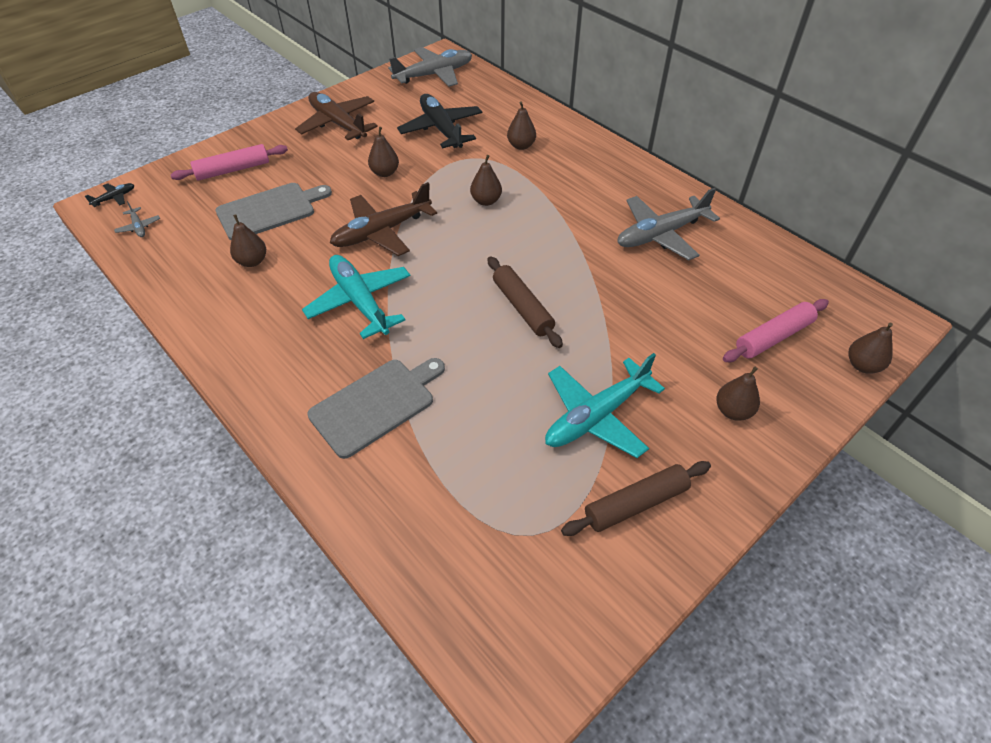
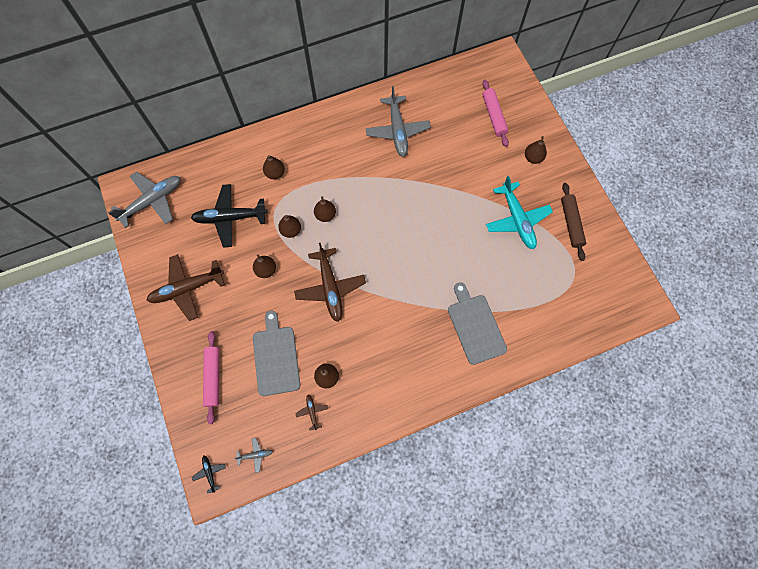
camera: 70 degrees left, 20 degrees up
turquoise plane [302,255,410,339] -> none
grey plane [388,47,472,87] -> grey plane turned 60 degrees clockwise [108,172,181,228]
brown rolling pin [488,256,563,348] -> none
brown pear [848,323,893,373] -> brown pear moved to [278,215,301,238]
none -> brown plane [295,394,328,431]

